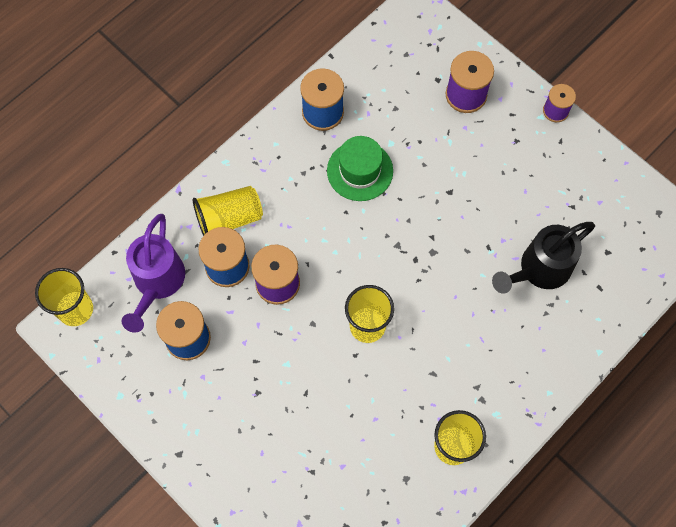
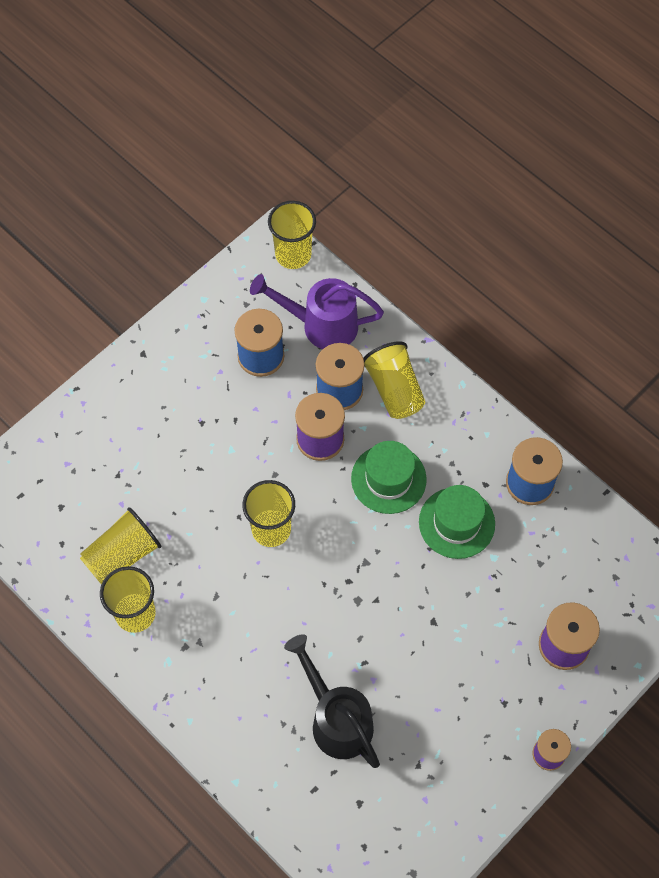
camera: 90 degrees right, 5 degrees down
none -> yellow cup [80,507,161,584]
none -> green hat [351,441,427,514]

